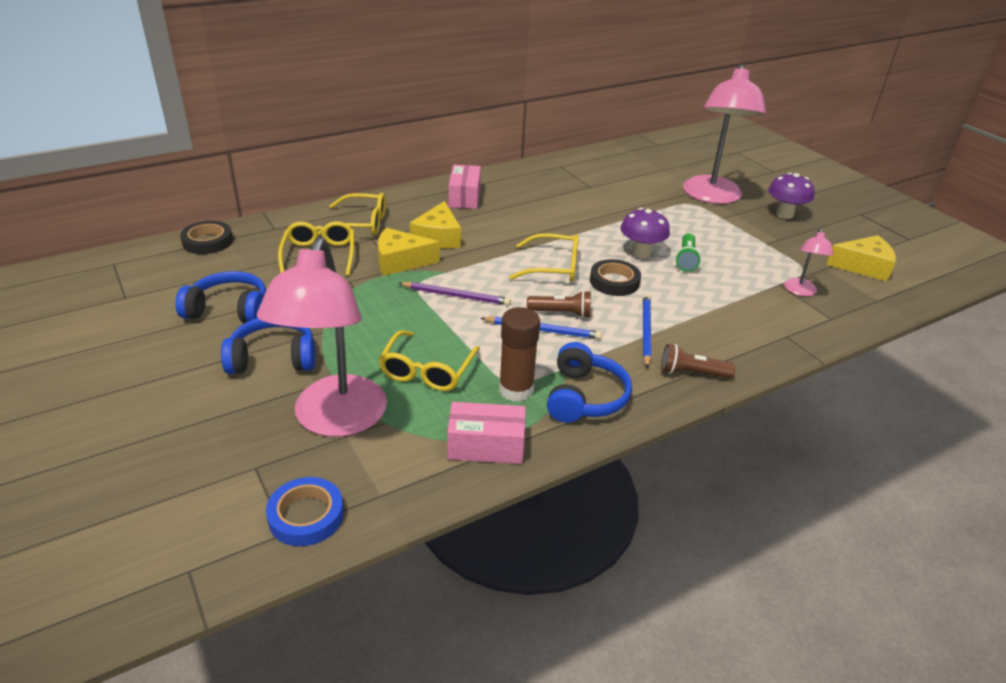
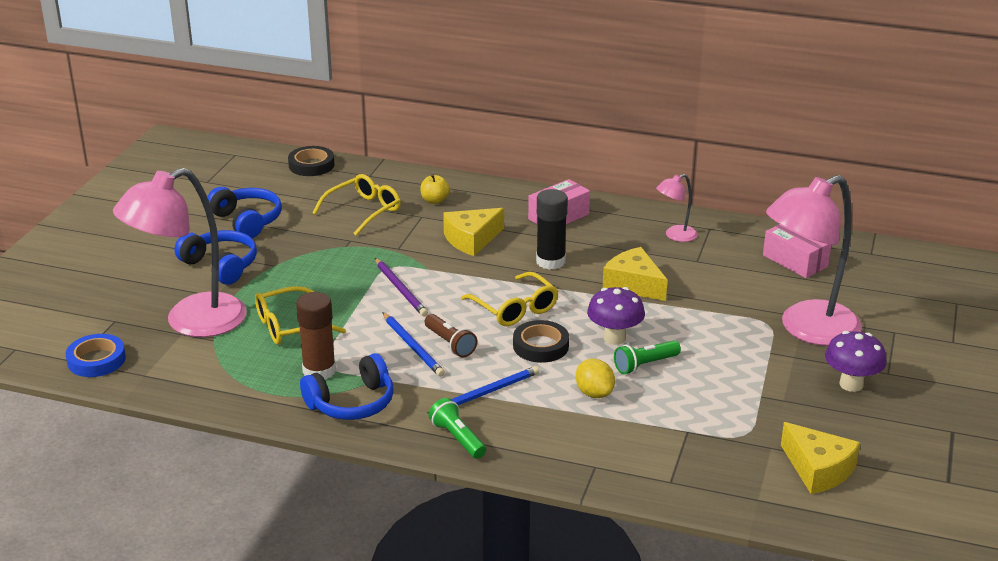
camera: 50 degrees right, 5 degrees down
yellow glasses [318,193,386,236] -> yellow apple [420,174,450,204]
yellow cheese [378,228,440,276] -> yellow cheese moved to [603,247,667,301]
pink box [447,402,526,464] -> pink box moved to [763,224,831,278]
brown flashlight [661,344,735,379] -> green flashlight [429,398,486,459]
pink lamp [784,228,833,296] -> pink lamp moved to [656,174,698,242]
none -> black glue stick [536,189,568,270]
none -> yellow lemon [575,358,615,398]

